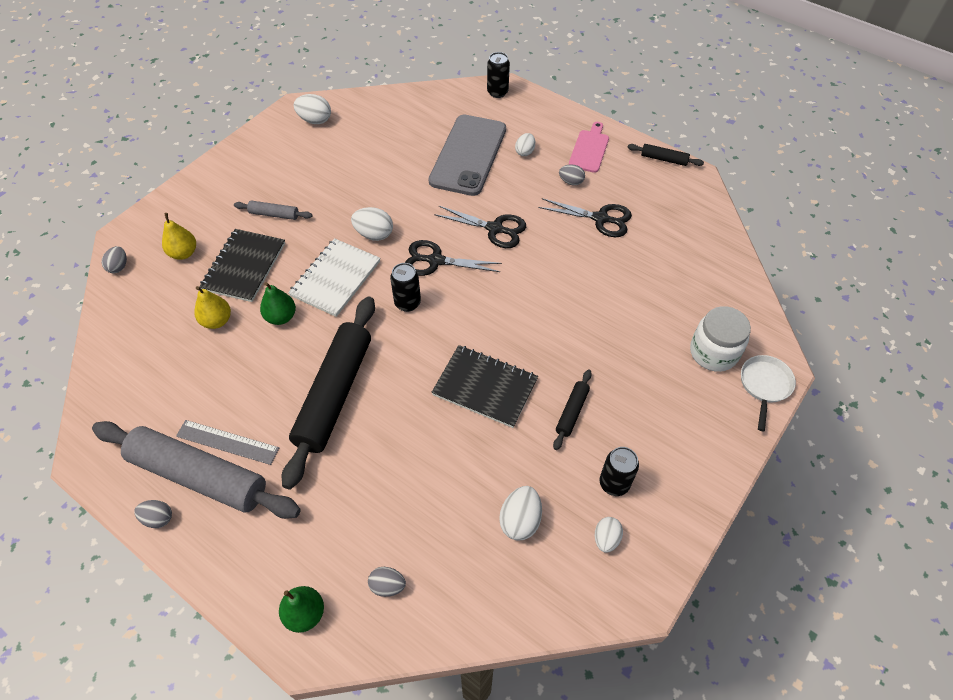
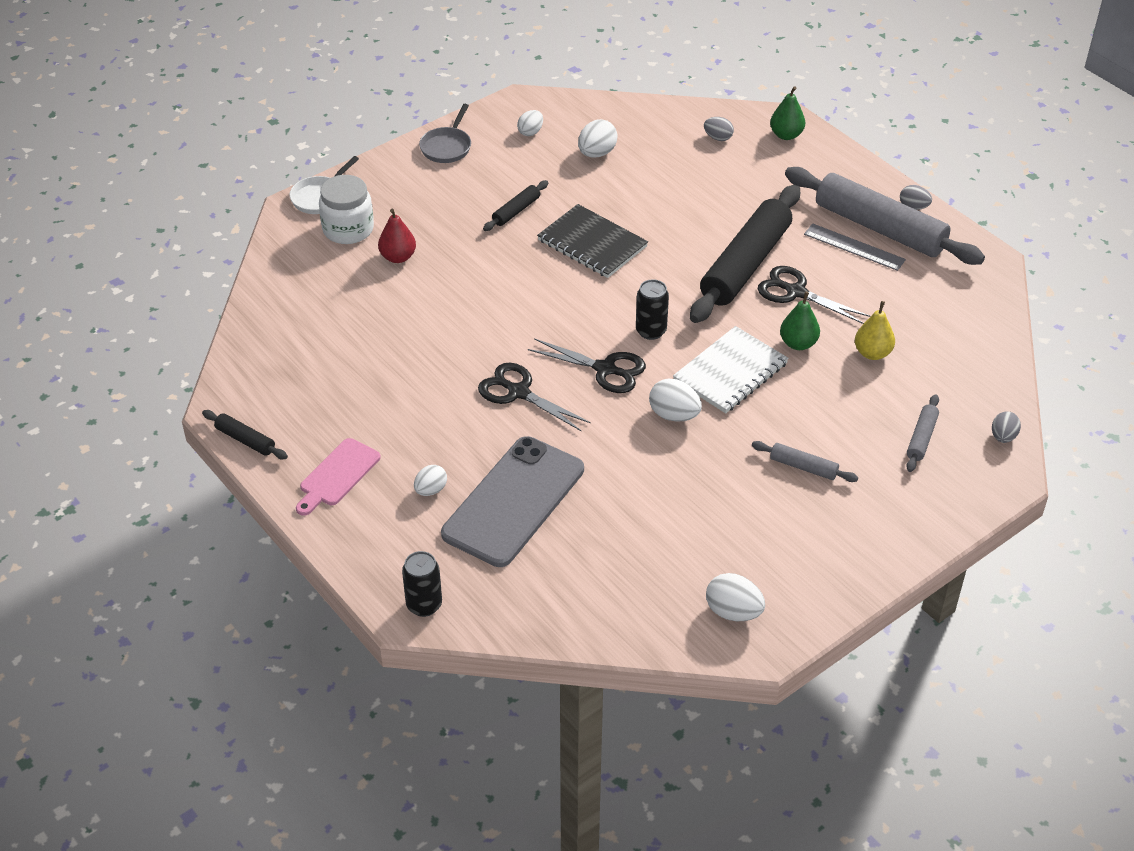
camera: 165 degrees left, 10 degrees down
yellow pear [162,213,196,260] -> grey rolling pin [906,394,939,472]
black notebook [199,229,285,302] -> none
black scissors [538,198,632,237] -> black scissors moved to [758,266,871,324]
grey egg [559,164,585,186] -> none
black can [599,447,639,496] -> none
none -> red pear [378,209,416,263]
none -> grey pan [419,104,471,163]

